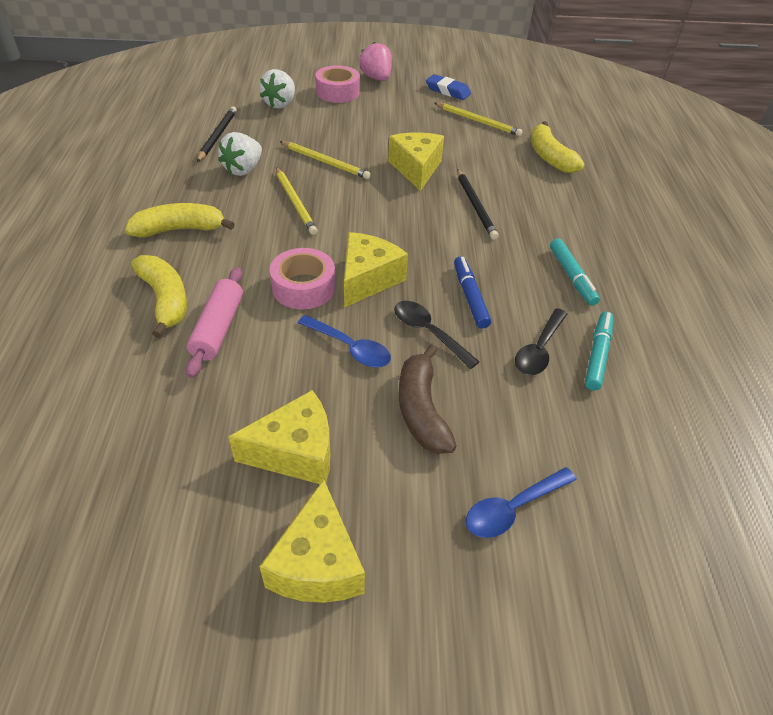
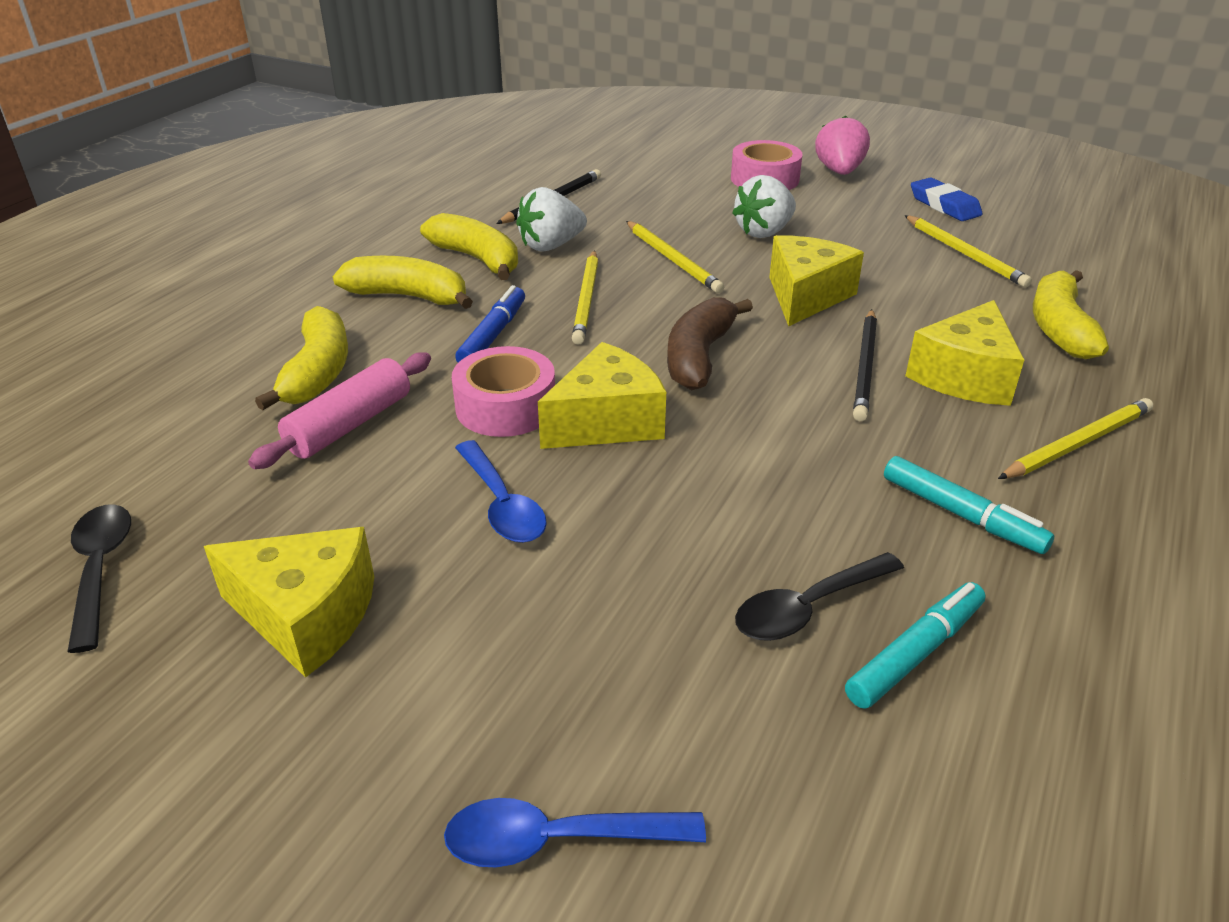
camera: 30 degrees right, 10 degrees down
white strawberry [259,69,295,109] -> white strawberry moved to [732,175,796,238]
yellow cheese [259,479,365,603] -> yellow cheese moved to [905,300,1024,406]
black spoon [394,301,480,369] -> black spoon moved to [67,504,131,653]
brown banana [399,345,457,454] -> brown banana moved to [667,297,753,390]
blue marker [454,256,491,329] -> blue marker moved to [455,285,525,362]
turquoise marker [550,238,600,306] -> turquoise marker turned 60 degrees counterclockwise [884,456,1054,554]
none -> yellow banana [420,213,518,280]
none -> yellow pencil [998,398,1153,479]

